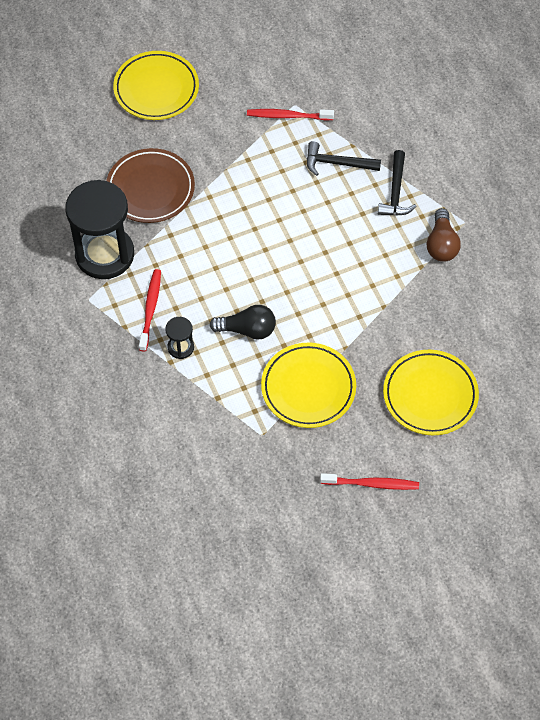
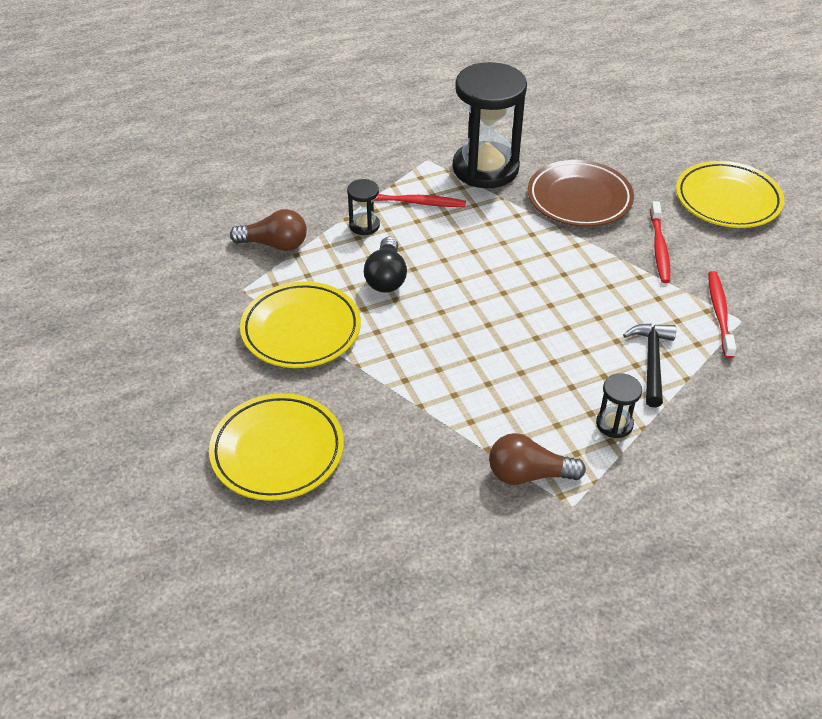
camera: 90 degrees right, 15 degrees down
red toothbrush [320,473,419,490] -> red toothbrush moved to [650,201,670,283]
black hammer [378,150,416,215] -> black hourglass [596,373,642,438]
none -> brown light bulb [230,209,307,251]

